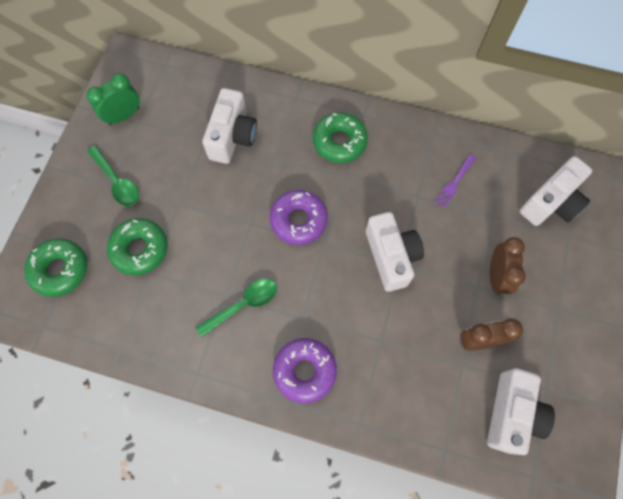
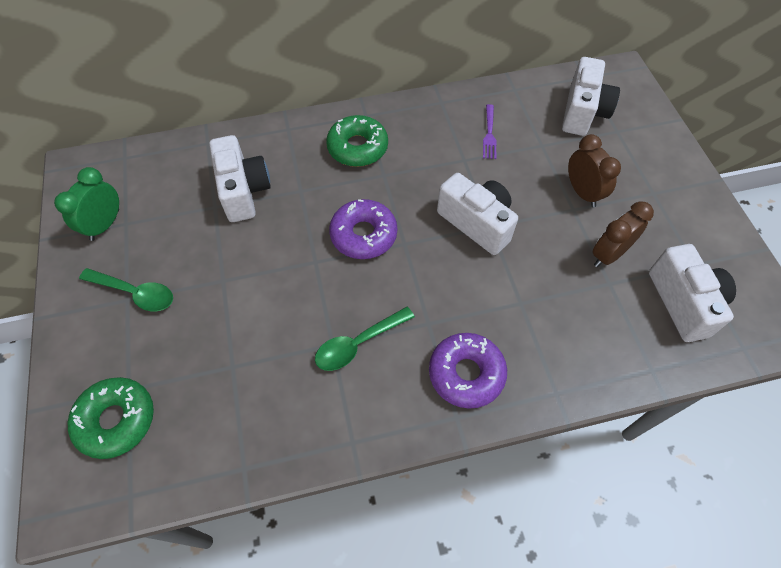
camera: 30 degrees left, 10 degrees down
green donut [107,218,168,275] -> none
green spoon [195,278,277,337] -> green spoon turned 150 degrees counterclockwise [315,307,415,371]

